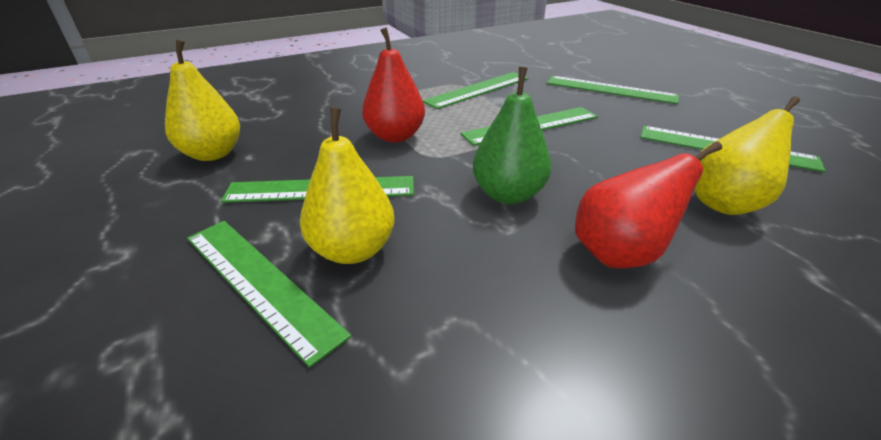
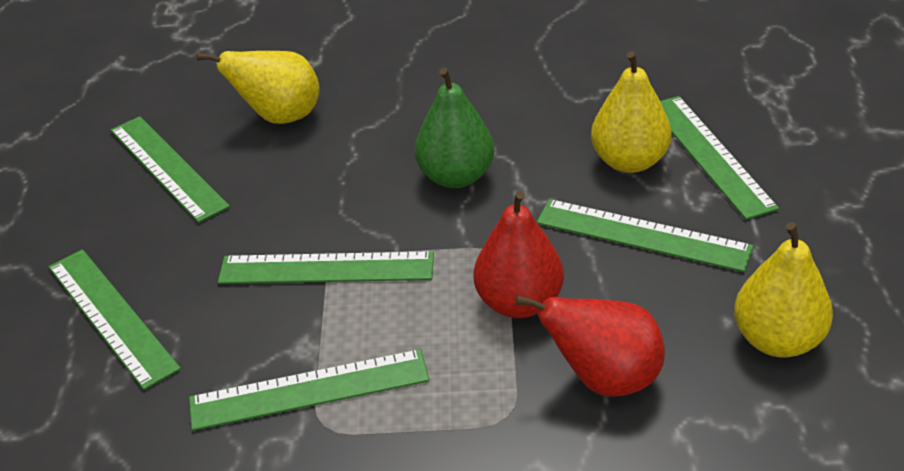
camera: 150 degrees left, 5 degrees up
red pear [575,141,722,268] -> red pear moved to [515,295,665,397]

